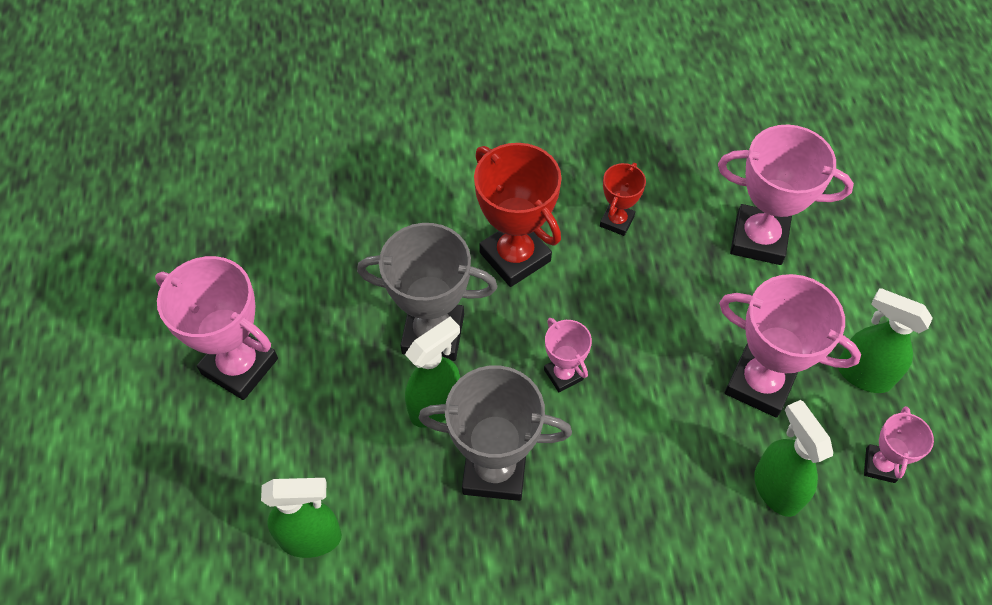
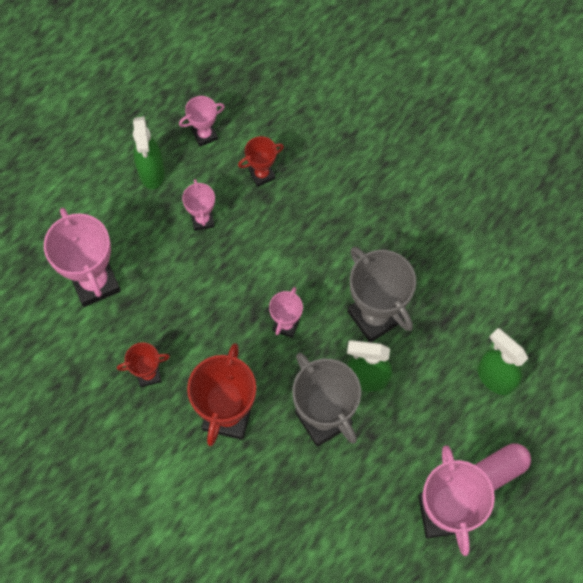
camera: 130 degrees left, 10 degrees up
pink trophy [719,274,861,418] -> pink trophy [182,179,215,231], size x0.53
green spray bottle [754,400,833,517] -> red trophy [238,136,284,187]
none -> pink capsule [475,443,531,491]

